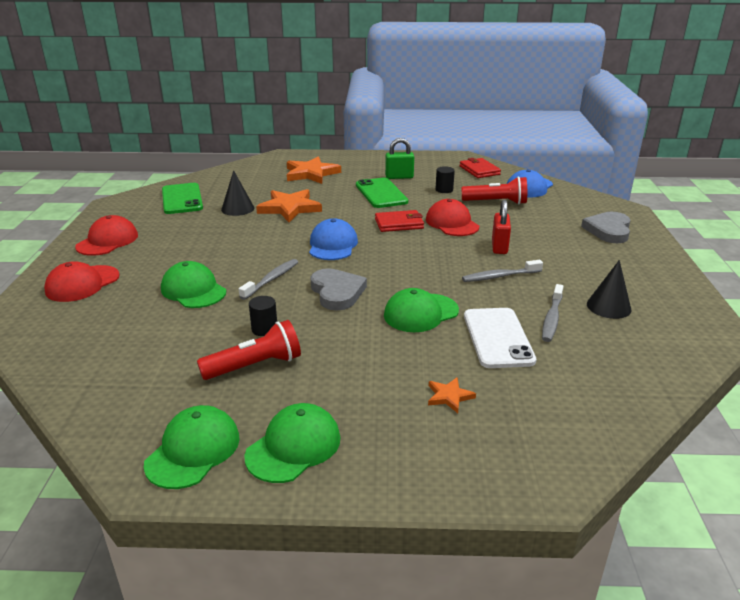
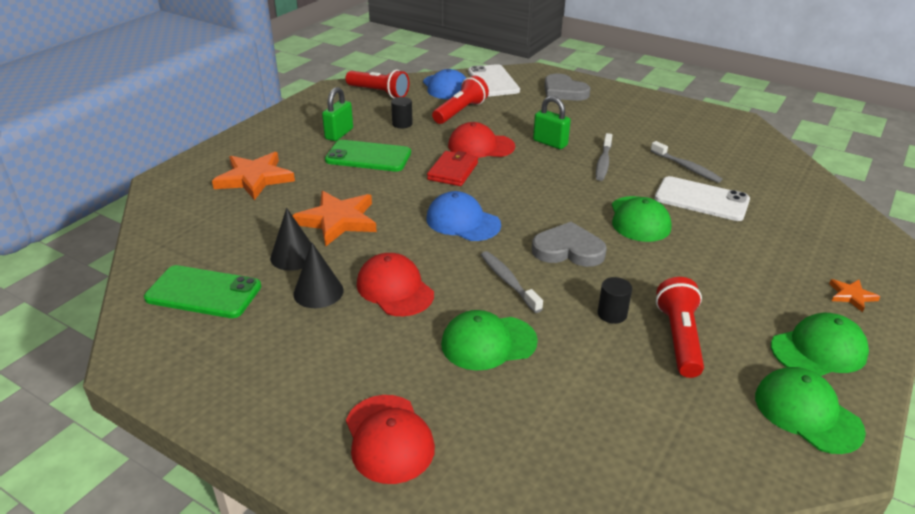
camera: 60 degrees left, 5 degrees up
red cap [75,215,138,256] -> red cap moved to [357,253,434,316]
green cap [244,403,340,483] -> green cap turned 90 degrees clockwise [771,313,869,376]
orange star [428,377,476,413] -> orange star moved to [829,279,880,312]
red wallet [459,158,501,178] -> red flashlight [345,70,409,98]
red padlock [492,200,511,254] -> green padlock [533,96,571,149]
black cone [587,260,631,319] -> black cone moved to [293,243,343,308]
none -> white phone [468,64,520,96]

